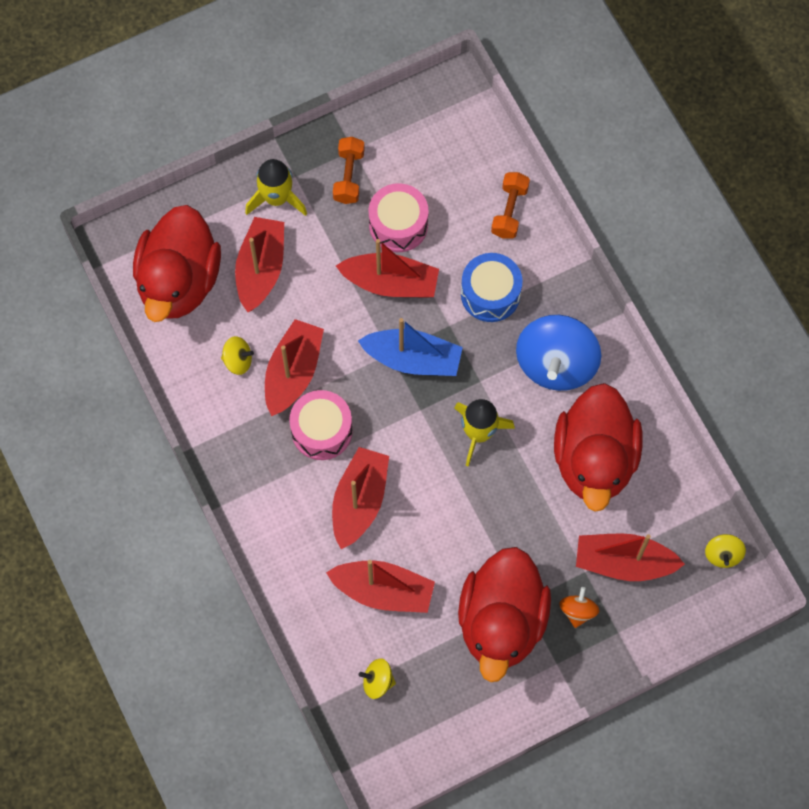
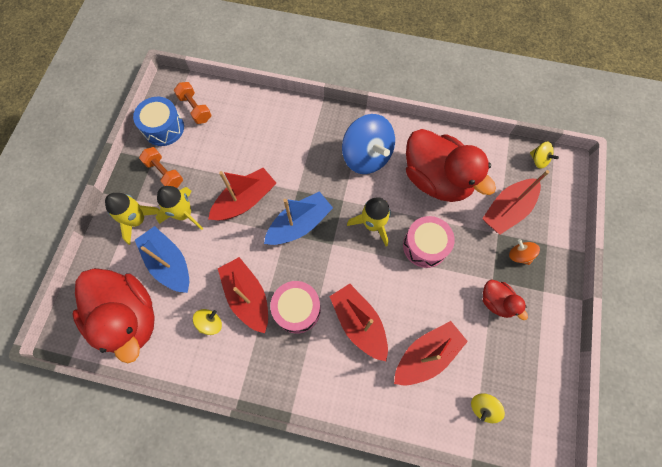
camera: 50 degrees left, 0 degrees up
red boat [235,217,284,312] -> blue boat [135,226,189,293]
pink drum [369,183,428,252] -> pink drum moved to [403,216,455,268]
red duck [458,547,551,682] -> red duck [483,279,528,320], size x0.47
blue drum [461,253,522,322] -> blue drum moved to [133,97,184,146]
orange dumbbell [491,172,530,239] -> orange dumbbell moved to [174,82,211,124]
none -> yellow rocket [156,186,203,230]

